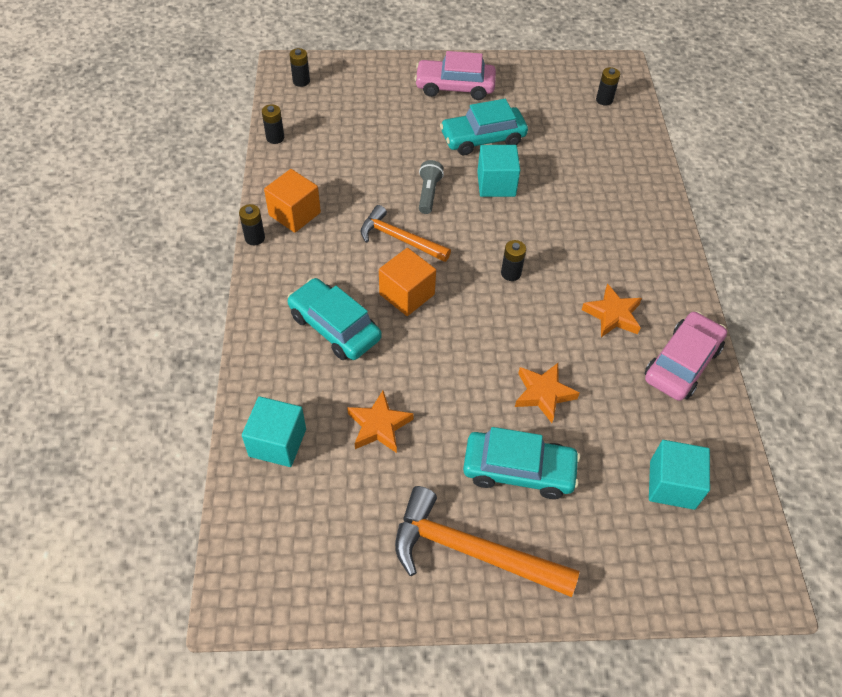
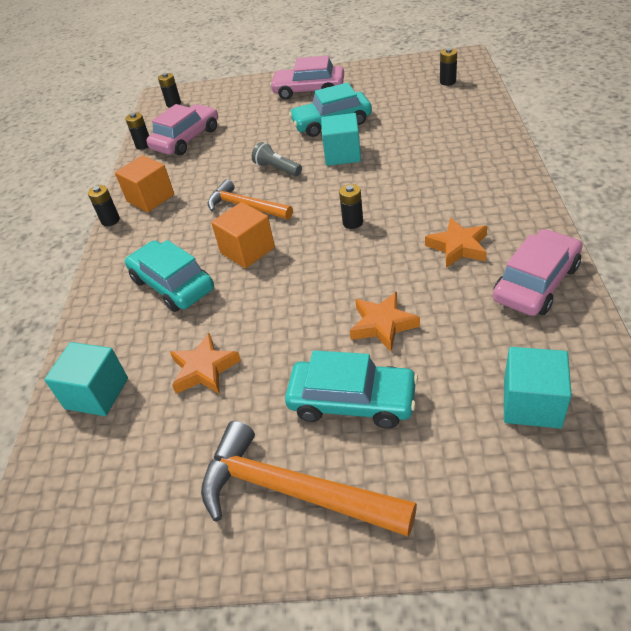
camera: 10 degrees right, 10 degrees down
grey flashlight [419,160,444,214] -> grey flashlight turned 60 degrees counterclockwise [252,142,302,177]
none -> pink car [146,104,218,156]

